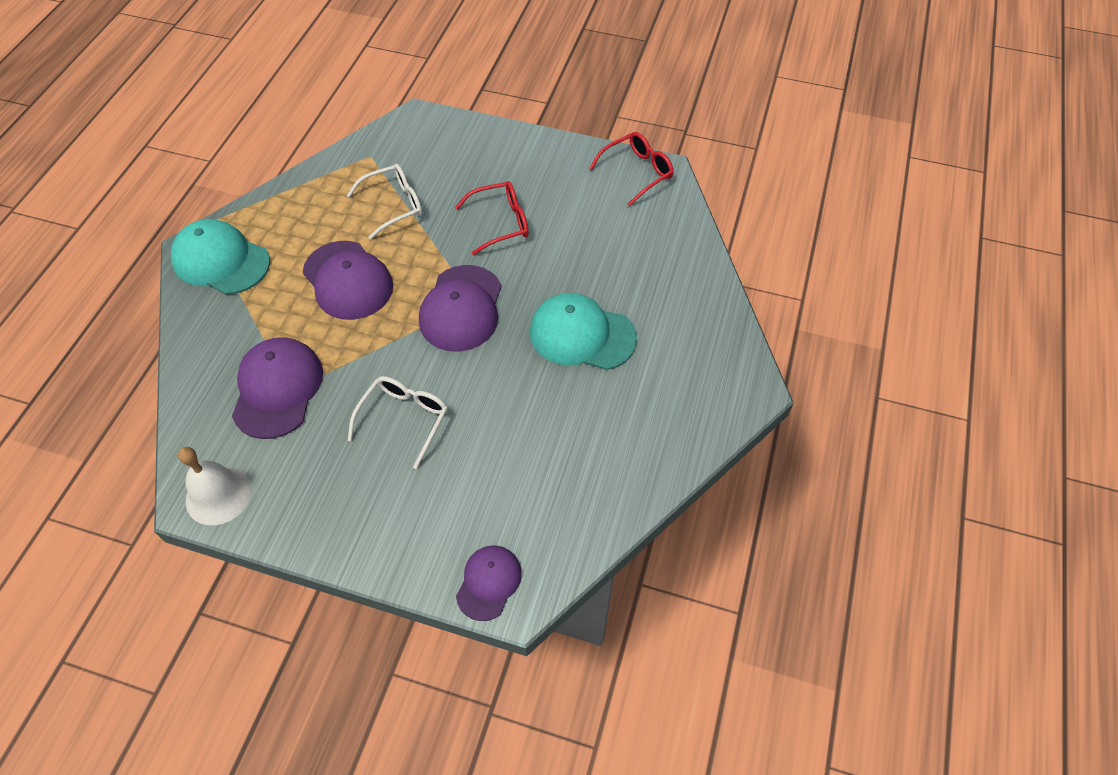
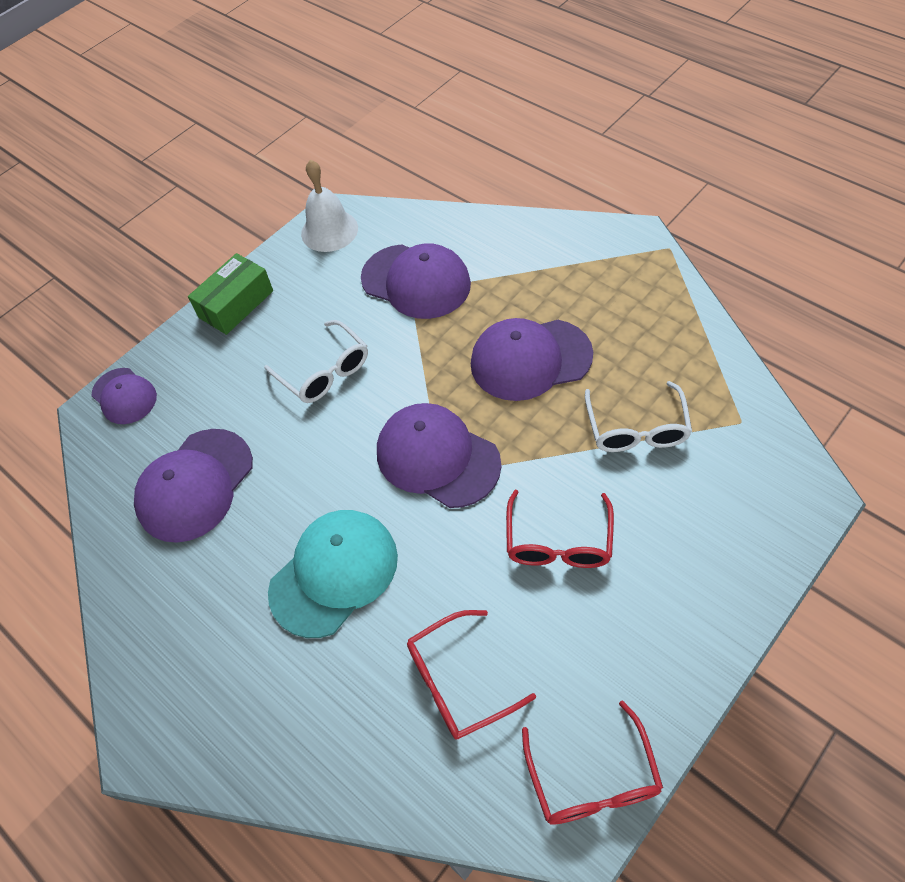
camera: 120 degrees right, 0 degrees up
turquoise cap [171,219,270,295] -> none
none -> purple cap [134,429,253,543]
none -> green box [188,253,273,335]
none -> red glasses [407,610,536,740]

